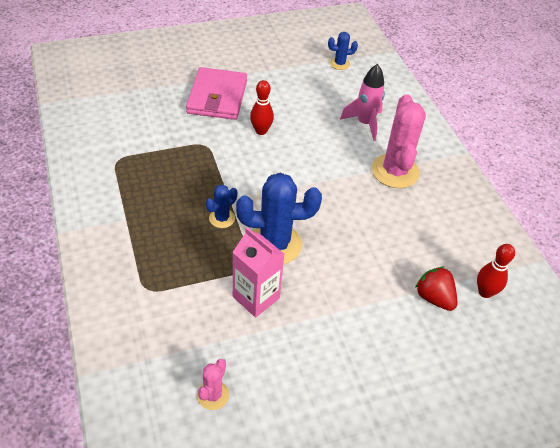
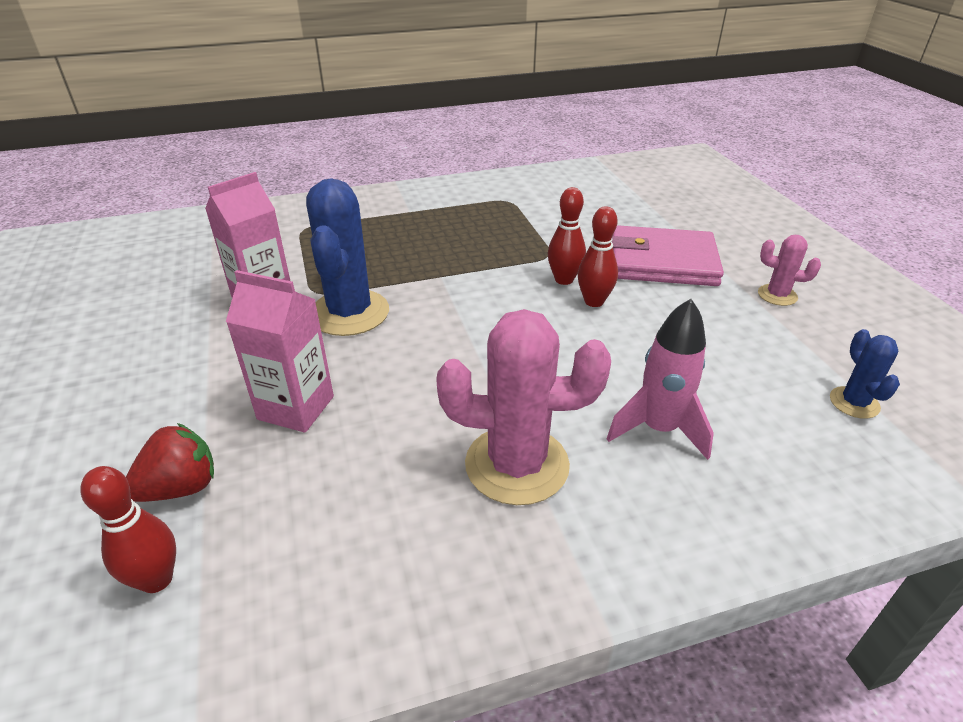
camera: 95 degrees right, 10 degrees down
pink cactus [197,359,229,410] -> pink cactus moved to [758,235,821,306]
blue cactus [206,185,237,228] -> none
none -> pink carton [226,270,334,433]
none -> red bowling pin [548,187,586,285]

